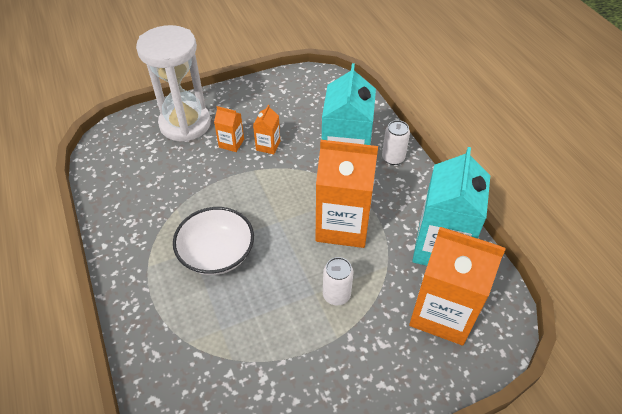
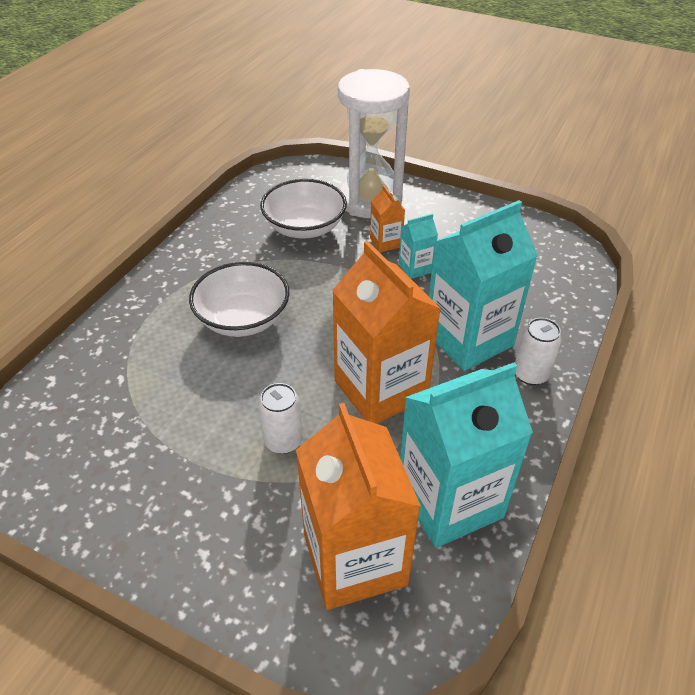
camera: 50 degrees right, 5 degrees down
orange carton [253,105,280,154] -> turquoise carton [399,214,438,279]
none -> white bowl [260,179,347,239]

